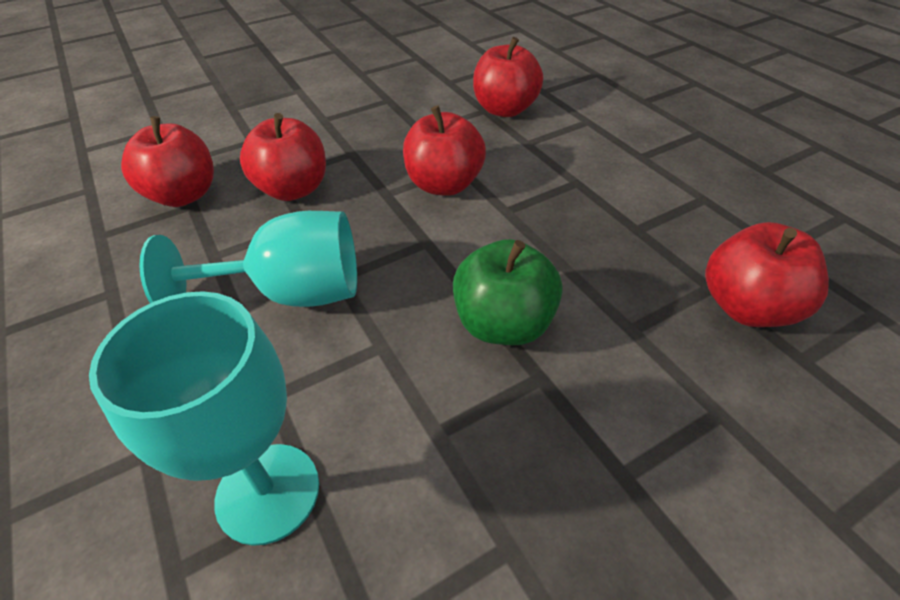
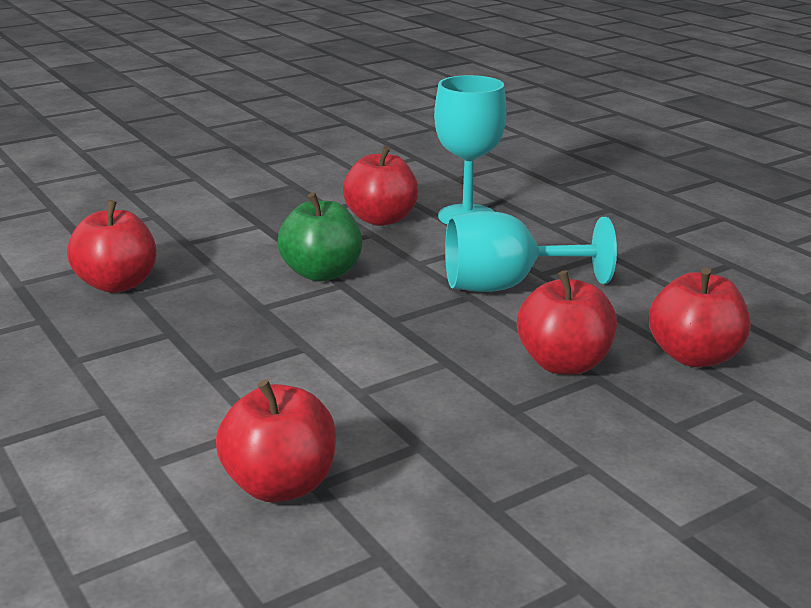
camera: 175 degrees right, 20 degrees down
red apple [403,105,486,196] -> red apple moved to [343,146,419,226]

